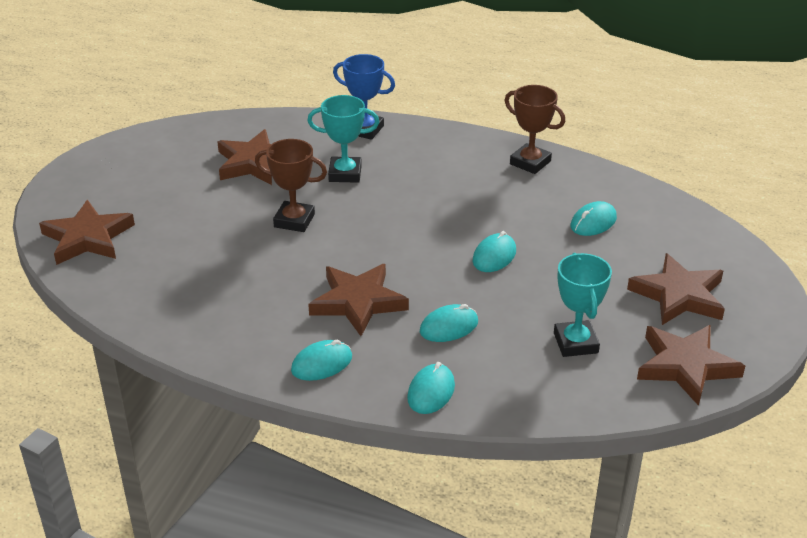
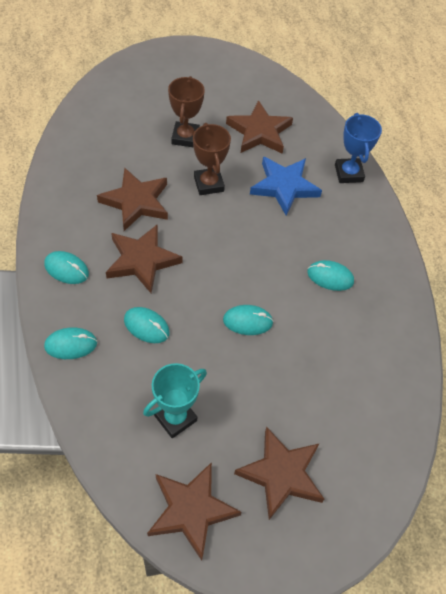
camera: 55 degrees right, 20 degrees up
brown star [39,200,135,265] -> brown star moved to [97,168,168,231]
turquoise trophy [307,95,379,183] -> blue star [250,157,322,216]
brown trophy [505,85,565,174] -> brown trophy moved to [168,76,205,148]
turquoise mouse [570,201,617,236] -> turquoise mouse moved to [307,260,354,291]

